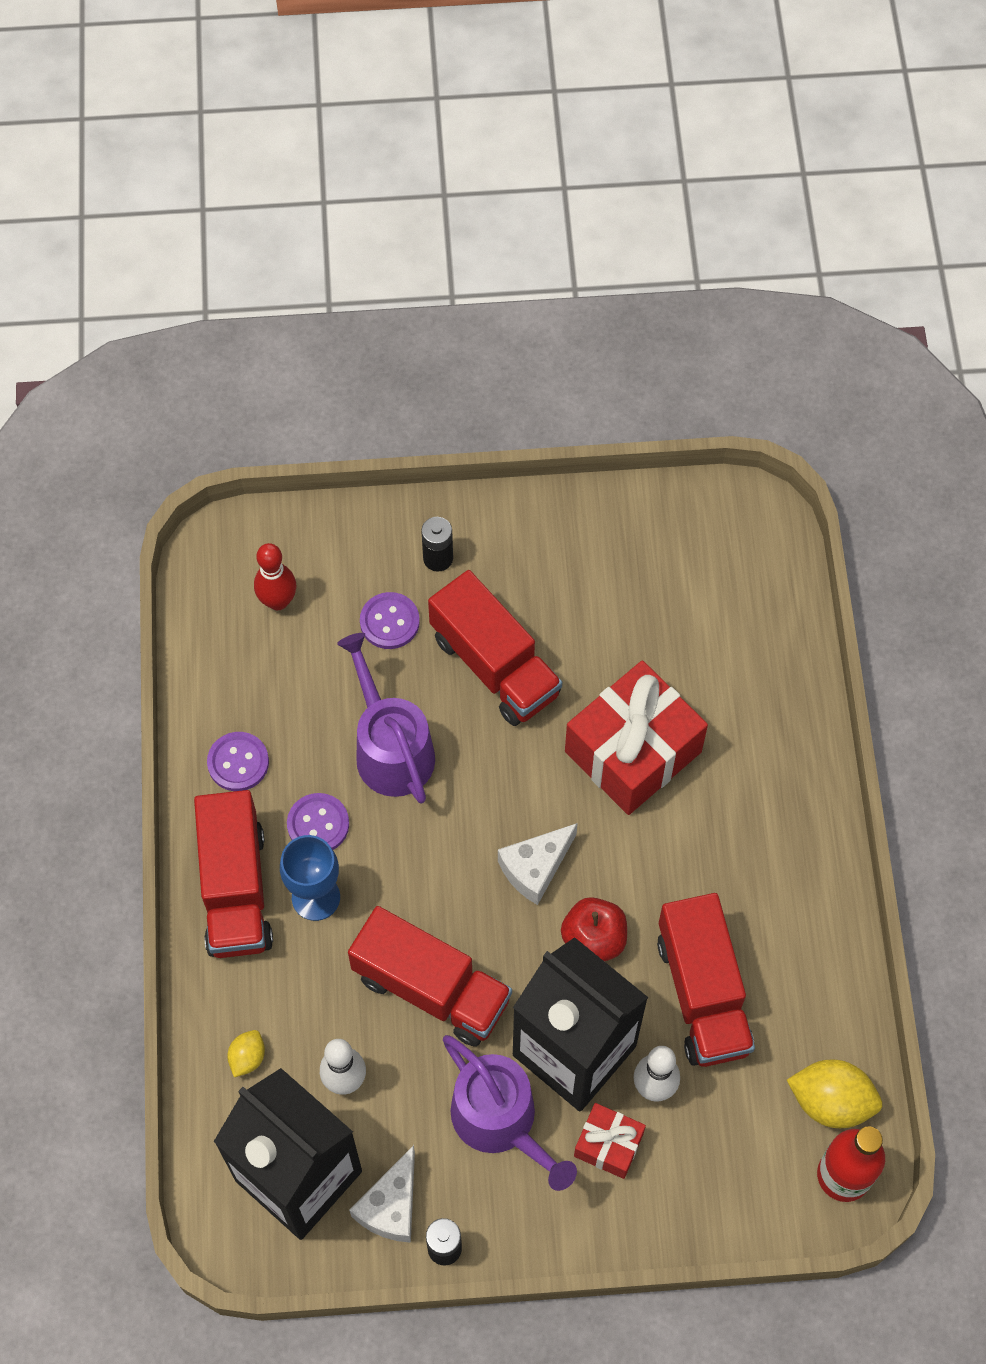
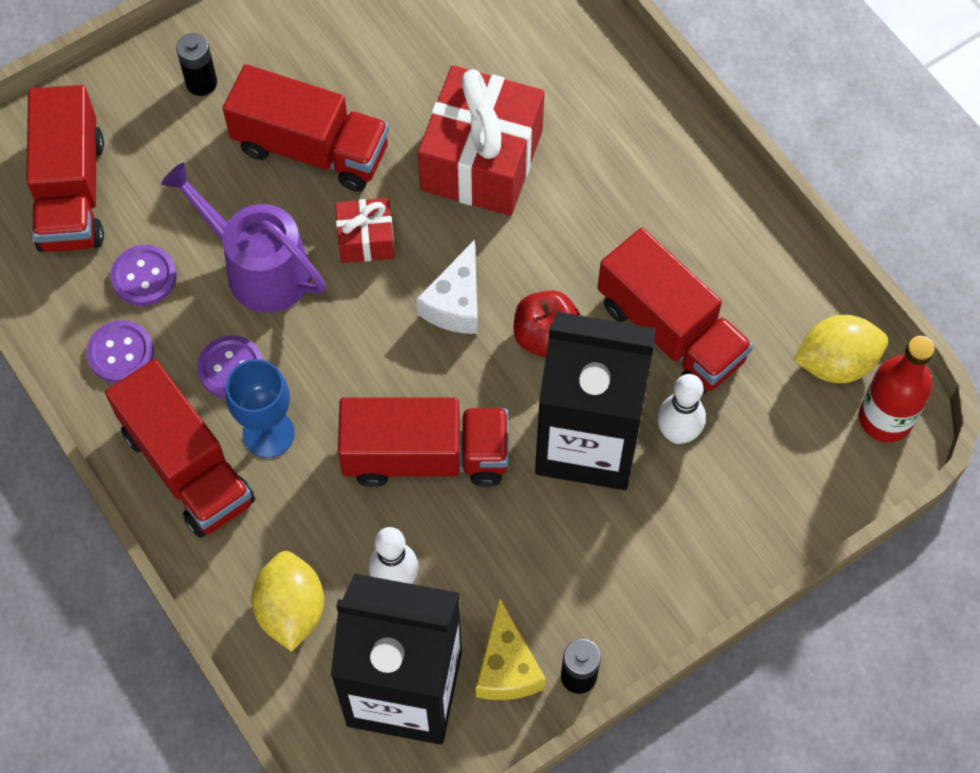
camera: 30 degrees left, 0 degrees up
yellow lemon [227,1030,265,1077] -> yellow lemon [251,551,324,652], size x1.85
red bowling pin [254,543,296,610] -> red truck [26,85,104,252]
white cheese [349,1145,415,1243] -> yellow cheese [476,597,546,700]
purple button [360,592,420,649] -> purple button moved to [110,245,177,306]
purple watering can [443,1035,577,1191] -> none
red gift [574,1103,646,1179] -> red gift moved to [335,198,395,263]

